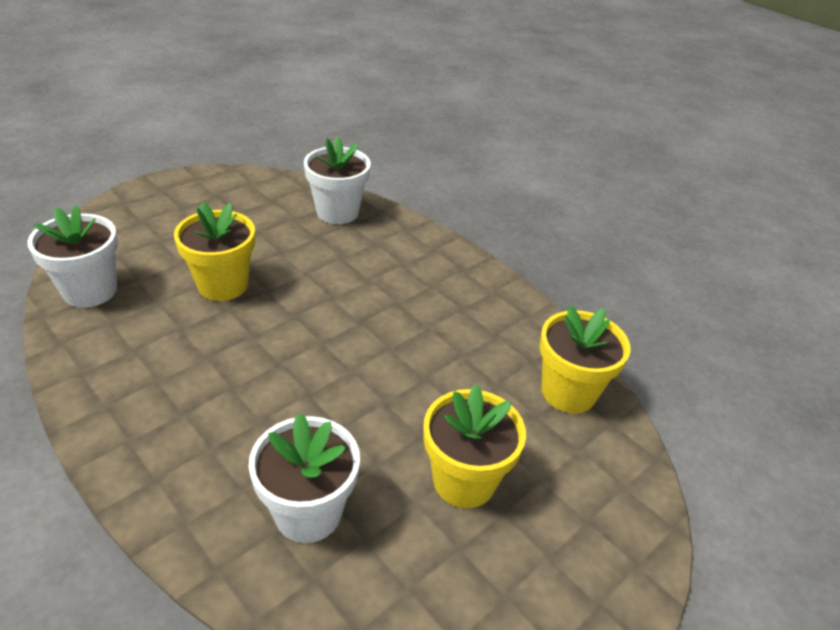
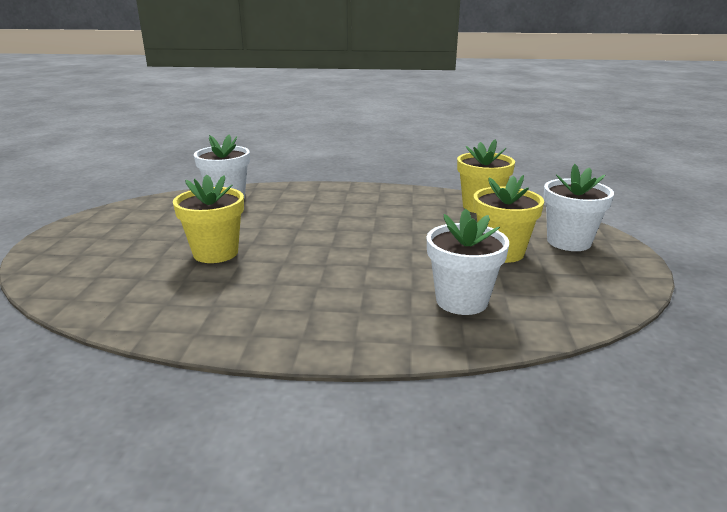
camera: 40 degrees left, 15 degrees down
white flower pot [27,205,118,308] -> white flower pot moved to [543,164,614,251]

